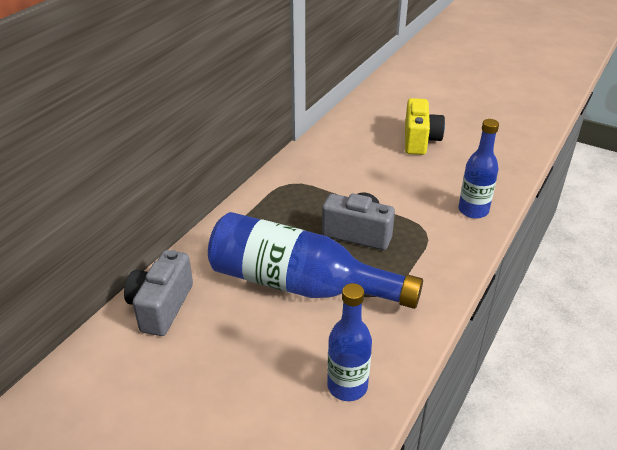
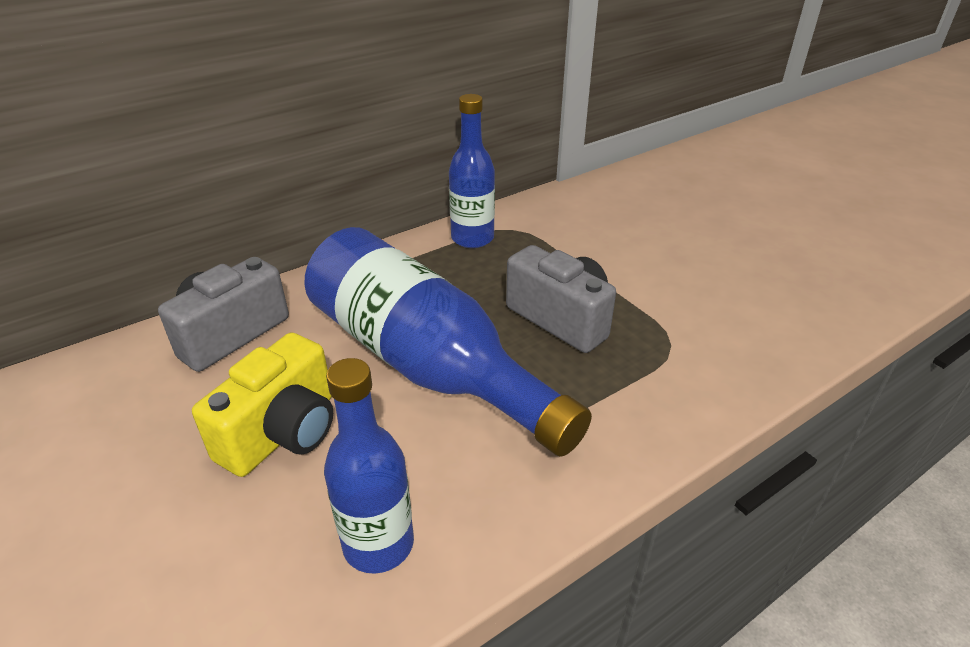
camera: 25 degrees right, 0 degrees up
yellow camera [405,98,445,155] -> yellow camera moved to [192,332,333,477]
blue bottle [458,119,499,219] -> blue bottle moved to [449,94,495,248]

